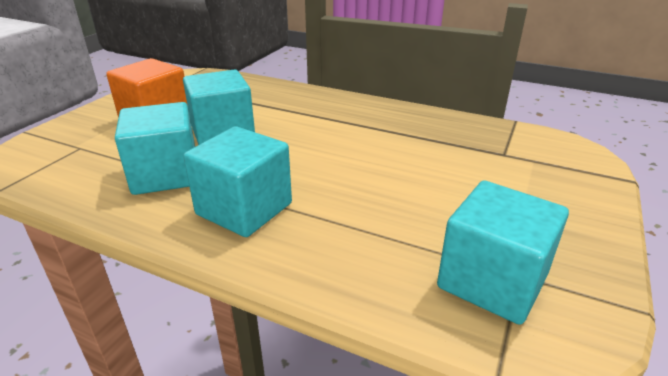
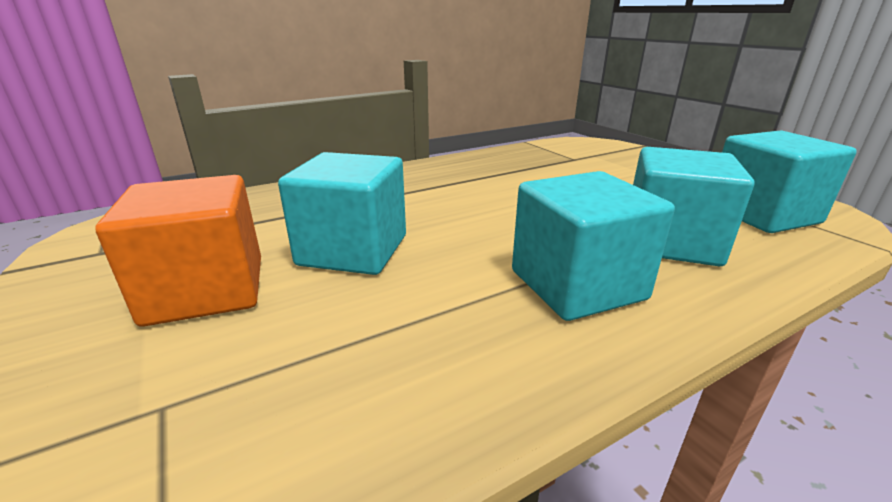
camera: 55 degrees left, 5 degrees down
turquoise cube [115,102,195,195] -> turquoise cube moved to [633,147,754,266]

